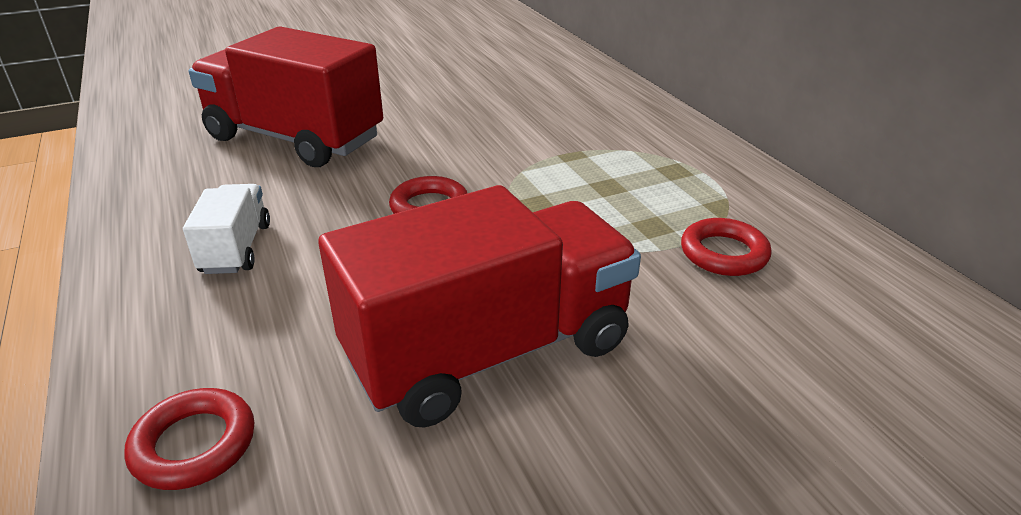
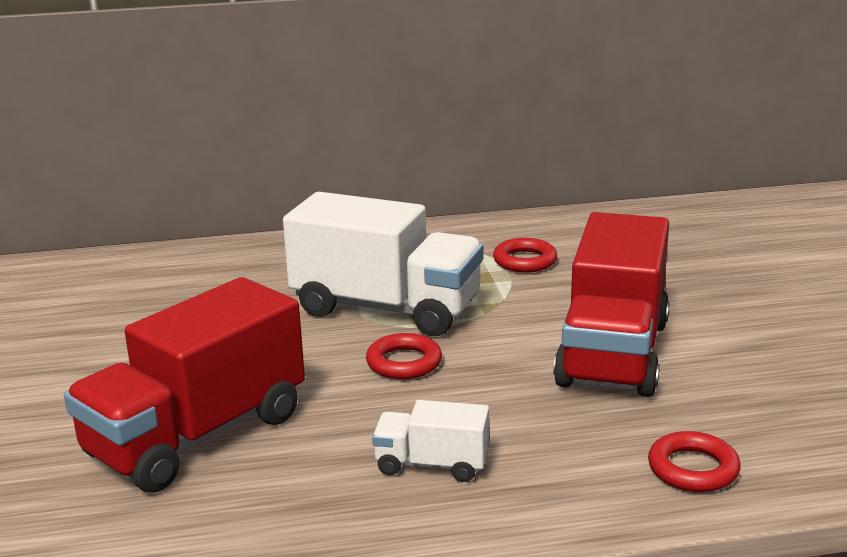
camera: 75 degrees left, 10 degrees down
red truck [318,185,641,428] -> red truck turned 150 degrees counterclockwise [553,212,669,397]
none -> white truck [283,192,483,336]

